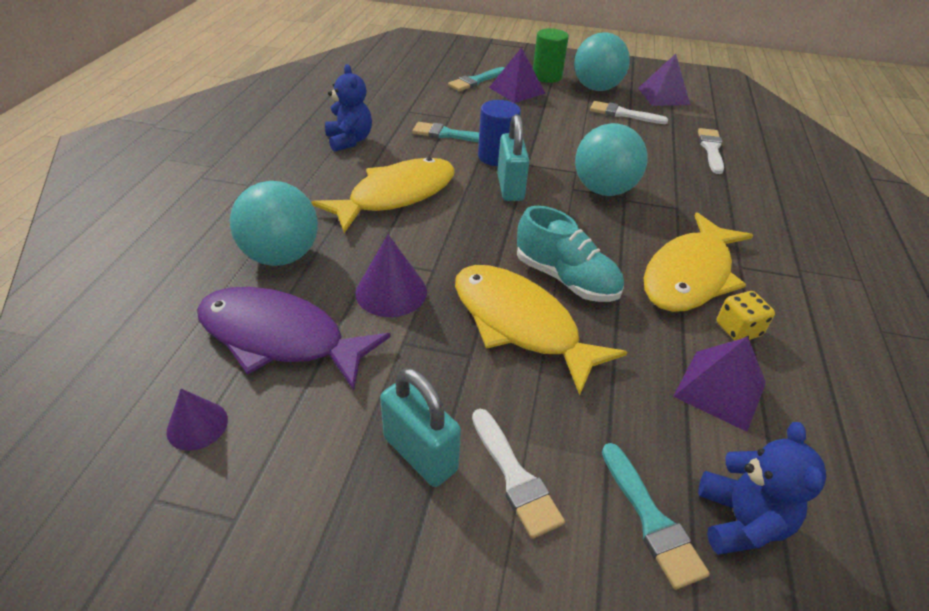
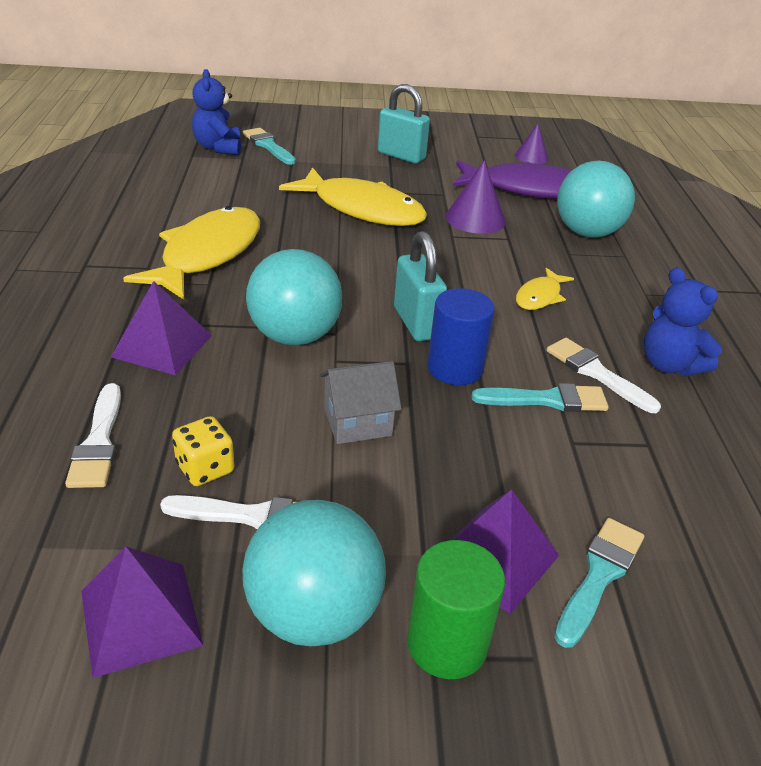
camera: 165 degrees right, 5 degrees down
yellow fish [311,157,455,233] -> yellow fish [516,268,574,310], size x0.48
white brush [472,409,565,539] -> white brush moved to [547,338,661,413]
turquoise shoe [517,206,624,302] -> none
purple pyramid [673,337,766,432] -> purple pyramid moved to [111,281,212,375]
yellow dice [717,291,775,341] -> yellow dice moved to [172,416,234,486]
none -> grey house [320,361,402,444]

